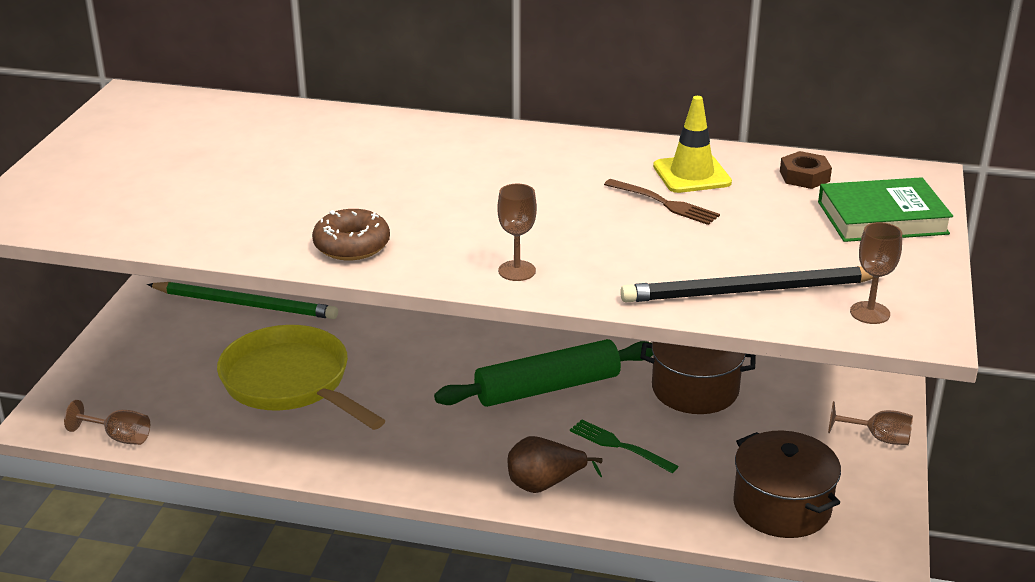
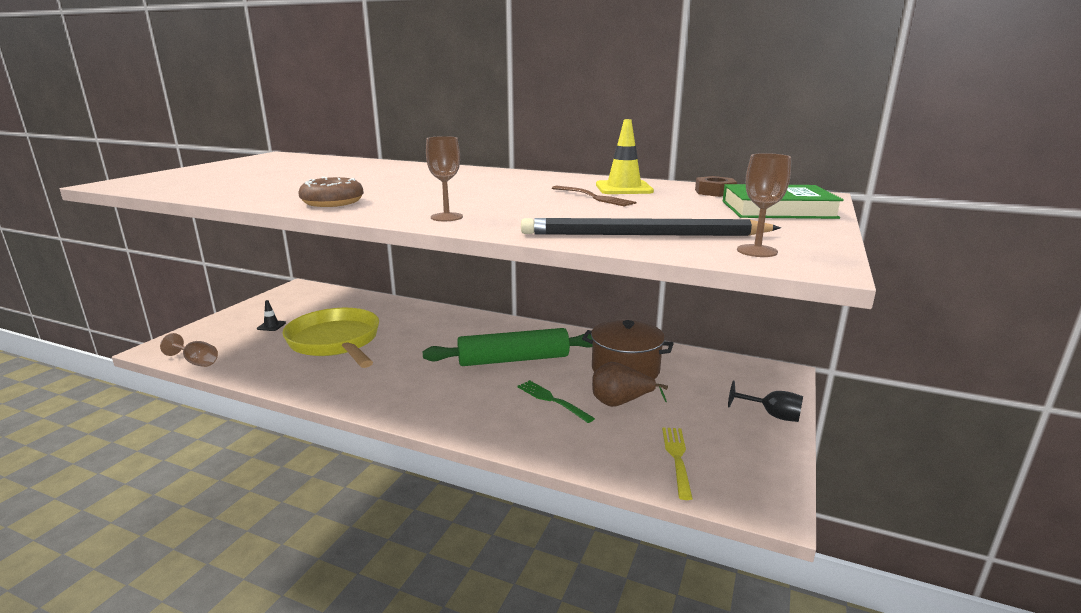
camera: 10 degrees right, 10 degrees down
green pencil [147,282,338,319] -> none
brown pear [508,436,603,493] -> brown pear moved to [592,362,668,407]
brown pot [734,431,841,538] -> yellow fork [662,427,693,500]
brown goblet [828,401,913,445] -> black goblet [728,381,803,422]
none -> black traffic cone [257,300,286,331]

